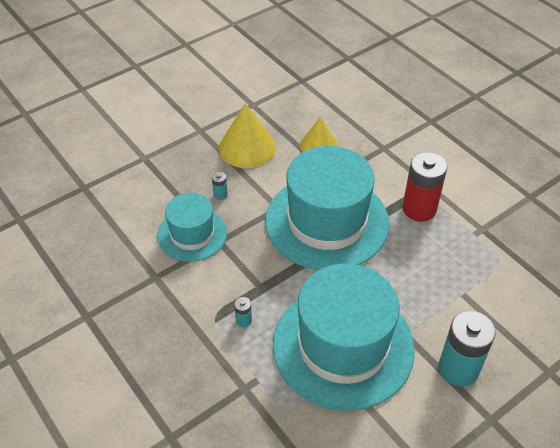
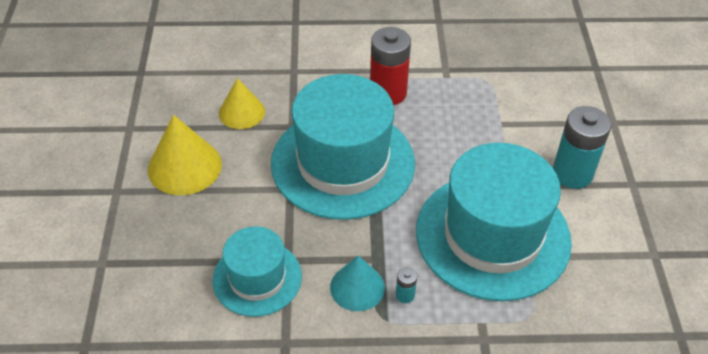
camera: 55 degrees left, 0 degrees up
turquoise battery [212,172,228,200] -> none
none -> turquoise cone [330,256,385,311]

